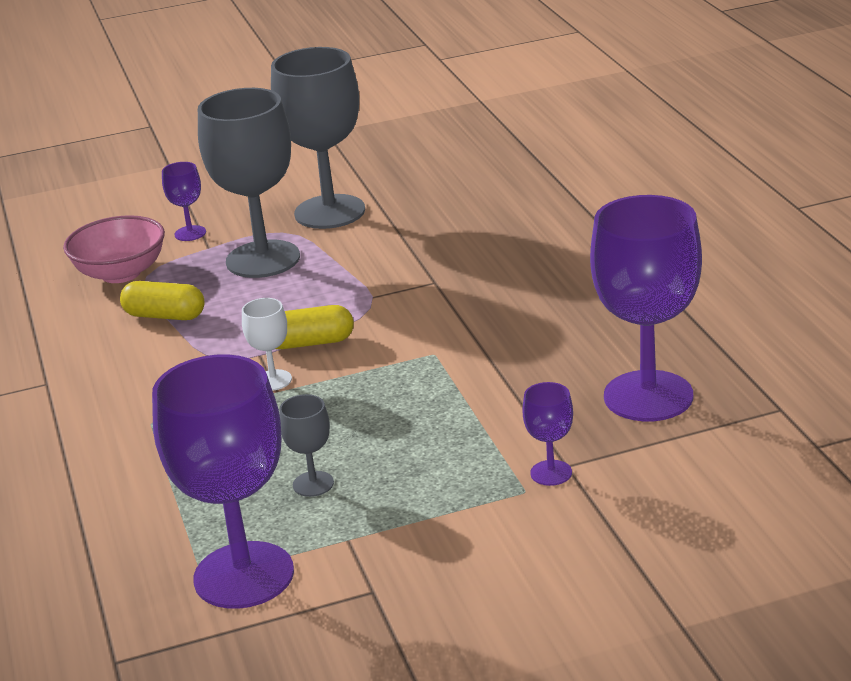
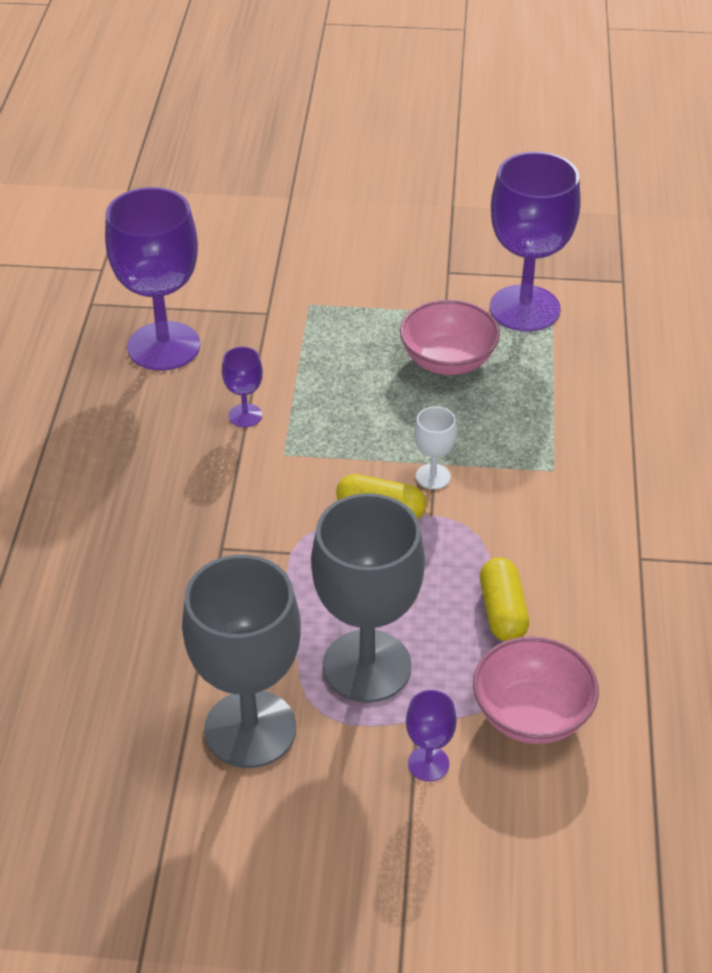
camera: 160 degrees left, 15 degrees up
yellow capsule [120,281,205,320] -> yellow capsule turned 45 degrees clockwise [480,558,529,641]
grey goblet [279,394,334,497] -> pink bowl [400,300,500,375]
purple goblet [523,382,573,486] -> purple goblet moved to [222,347,263,427]

